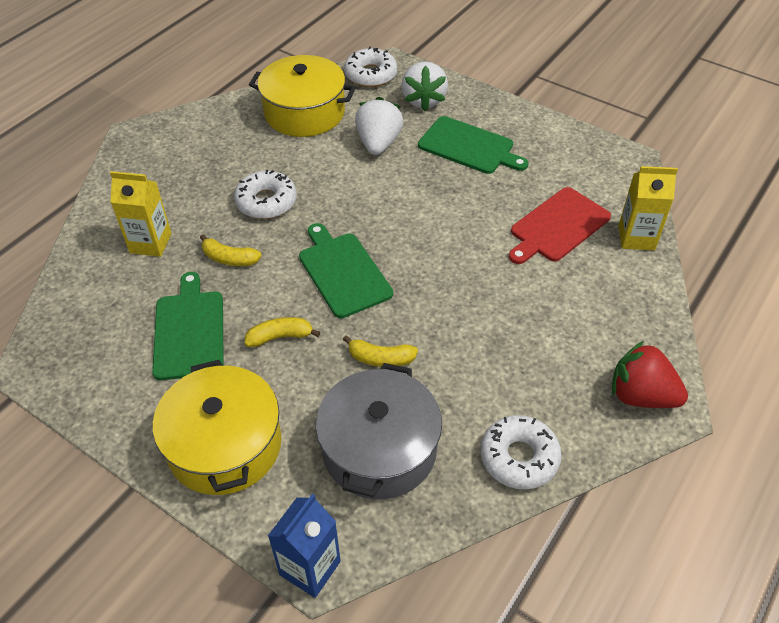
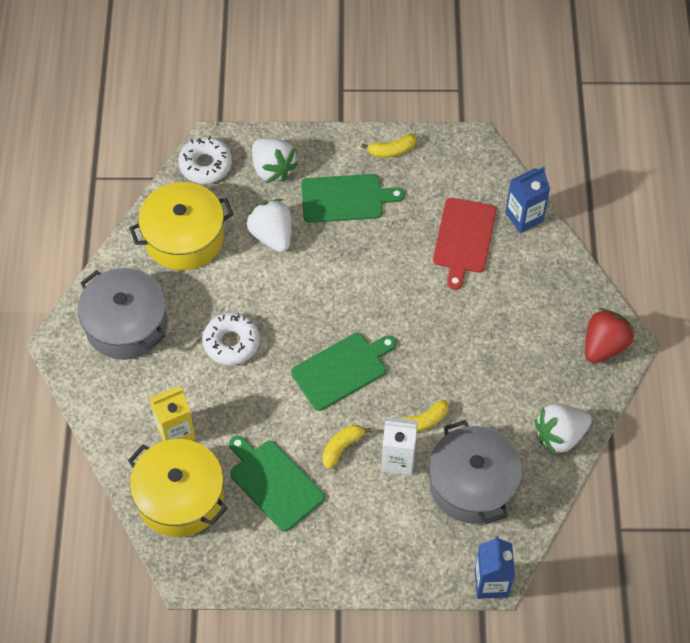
camera: 35 degrees left, 10 degrees up
yellow pot [153,360,282,495] -> yellow pot moved to [128,439,228,537]
yellow banana [200,234,262,266] -> yellow banana moved to [361,134,416,158]
green cutting board [299,223,393,318] -> green cutting board turned 120 degrees clockwise [291,333,396,411]
white donut [481,415,562,490] -> white strawberry [535,404,592,455]
red strawberry [612,341,688,408] -> red strawberry turned 135 degrees clockwise [585,308,635,363]
yellow carton [618,166,678,250] -> blue carton [505,167,550,233]
none -> grey pot [78,268,167,360]
none -> white carton [382,417,418,475]

